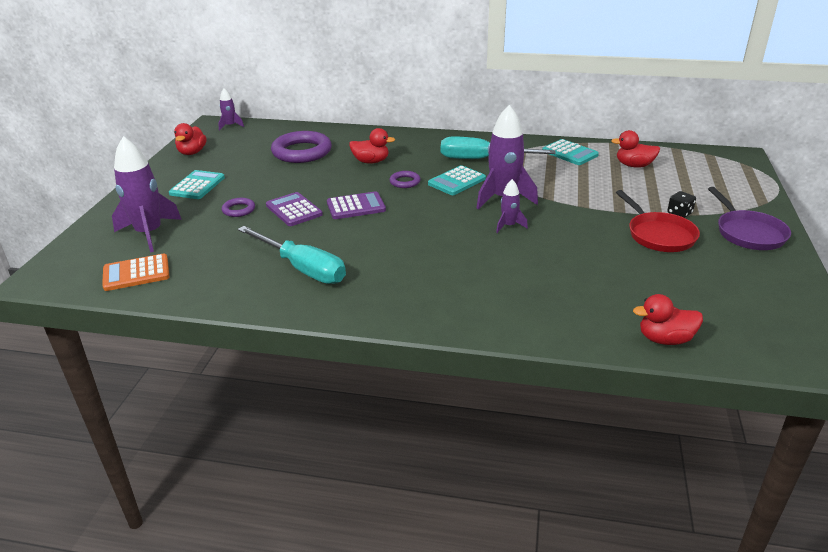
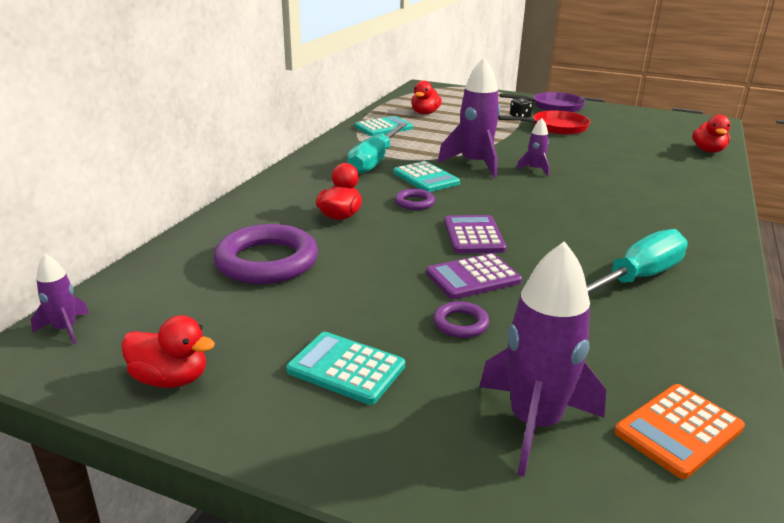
camera: 80 degrees left, 5 degrees down
orange calculator [102,254,170,291] -> orange calculator turned 60 degrees clockwise [614,384,745,479]

